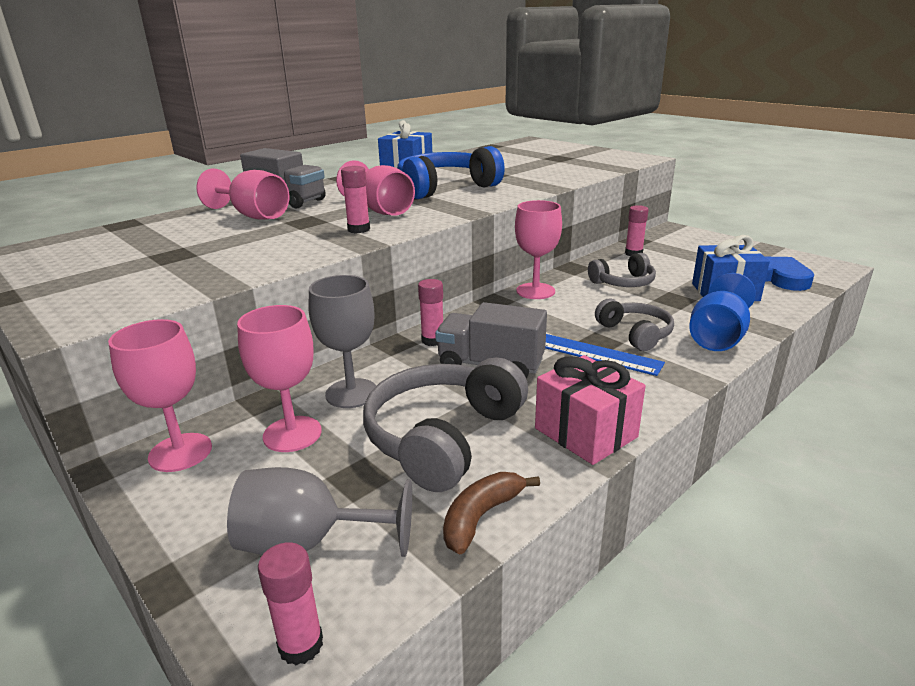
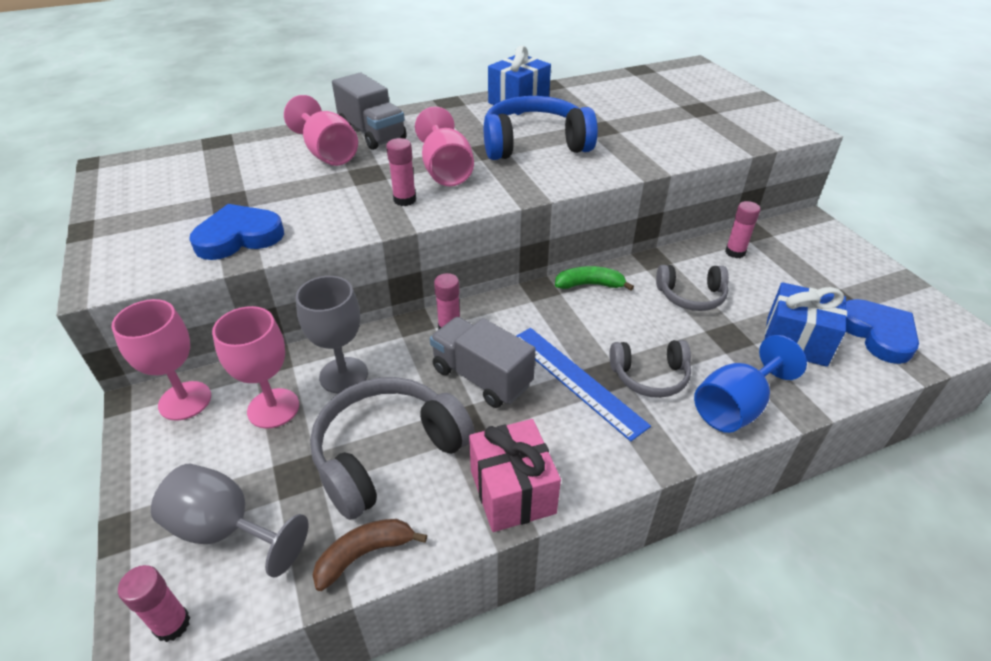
camera: 20 degrees right, 15 degrees up
pink goblet [515,200,562,299] -> green banana [555,266,634,290]
grey headphones [595,299,674,351] -> grey headphones turned 90 degrees clockwise [610,340,691,398]
none -> blue heart [189,204,284,260]

